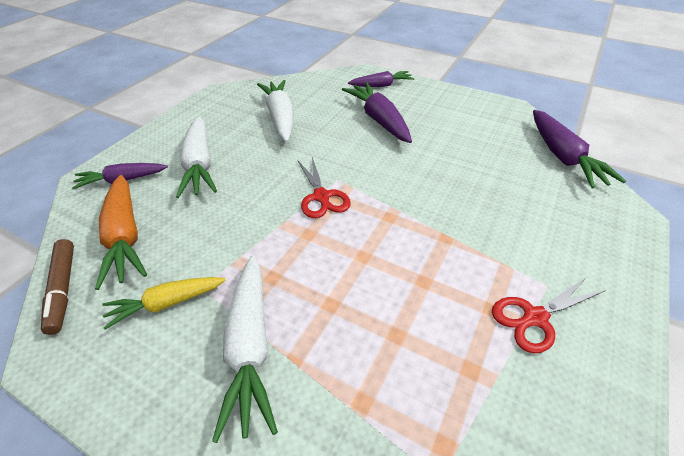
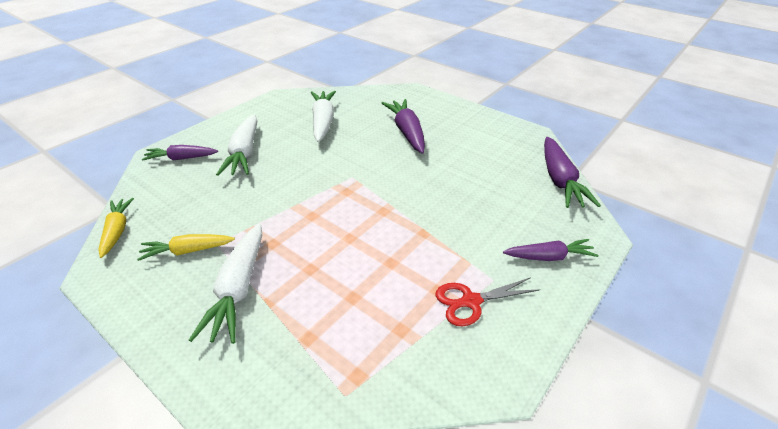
camera: 10 degrees right, 5 degrees down
brown marker [41,239,74,335] -> yellow carrot [98,198,134,258]
orange carrot [95,175,147,290] -> none
red scissors [297,157,351,218] -> none
purple carrot [348,71,414,87] -> purple carrot moved to [503,239,598,261]

